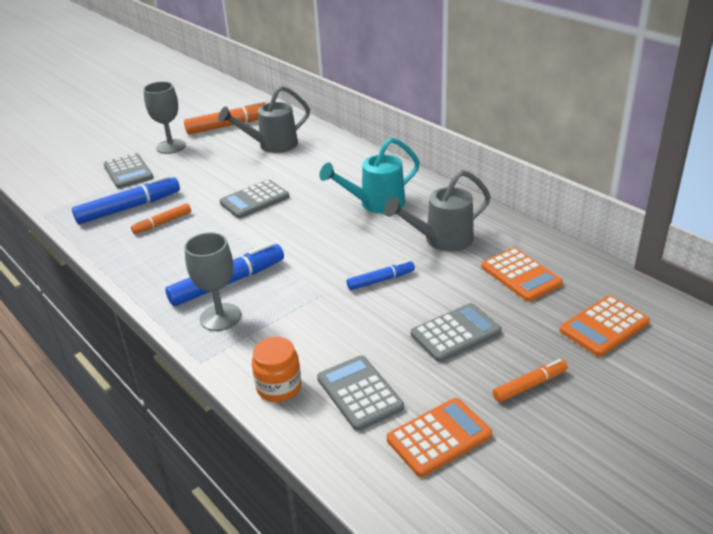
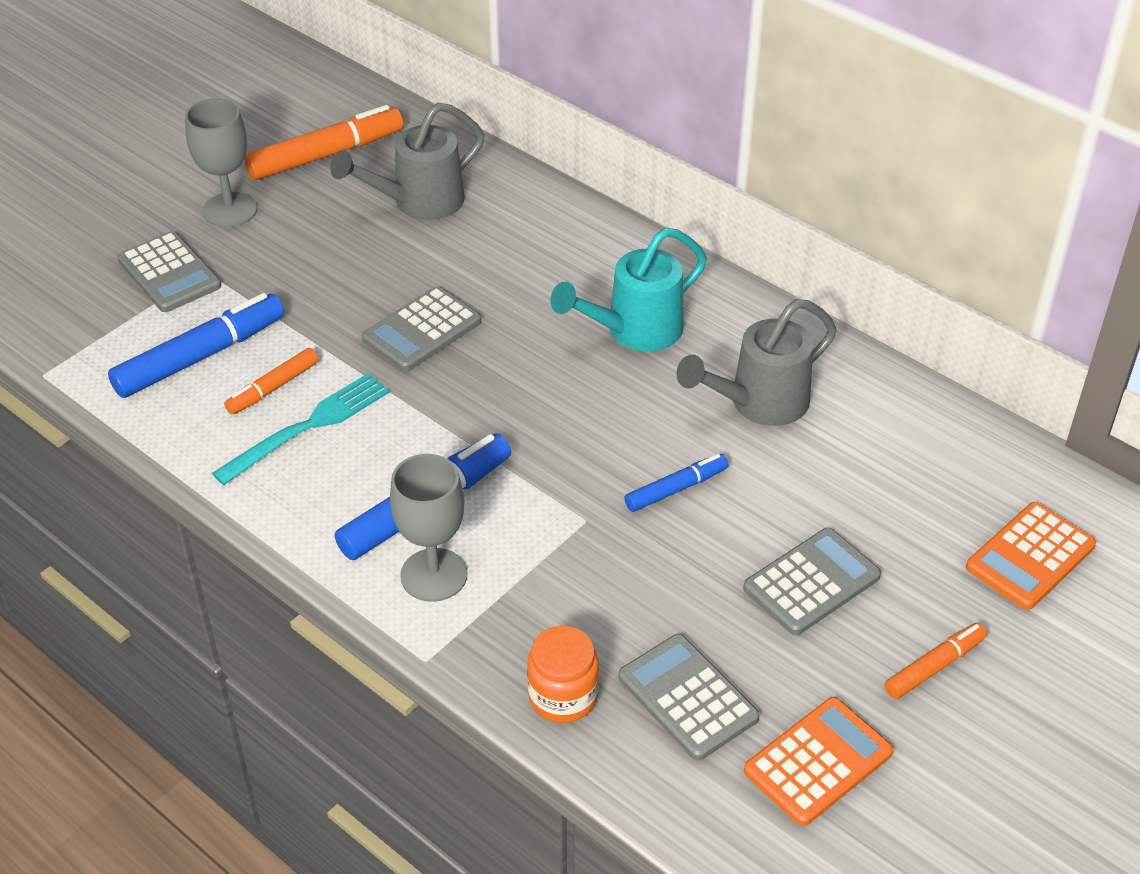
camera: 10 degrees left, 10 degrees up
orange calculator [481,248,563,301] -> none
none -> turquoise fork [212,373,390,485]

